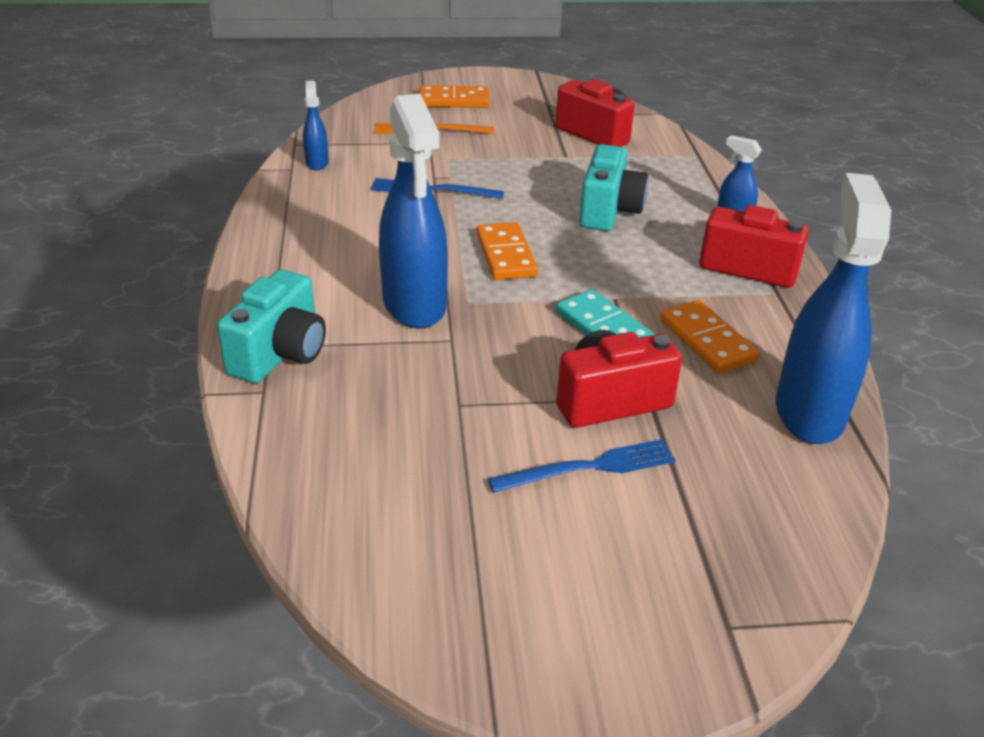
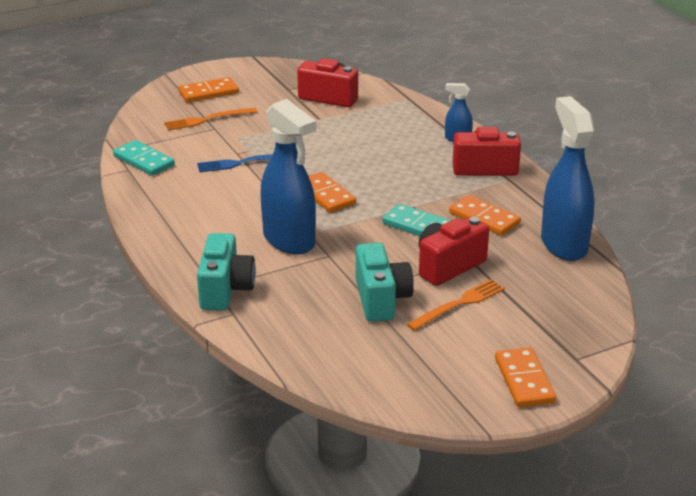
camera: 20 degrees left, 5 degrees down
blue spray bottle [303,81,329,170] -> turquoise domino [113,140,175,176]
blue fork [488,439,676,493] -> orange fork [407,279,505,330]
turquoise camera [579,144,648,231] -> turquoise camera moved to [356,243,414,322]
none -> orange domino [495,347,556,407]

